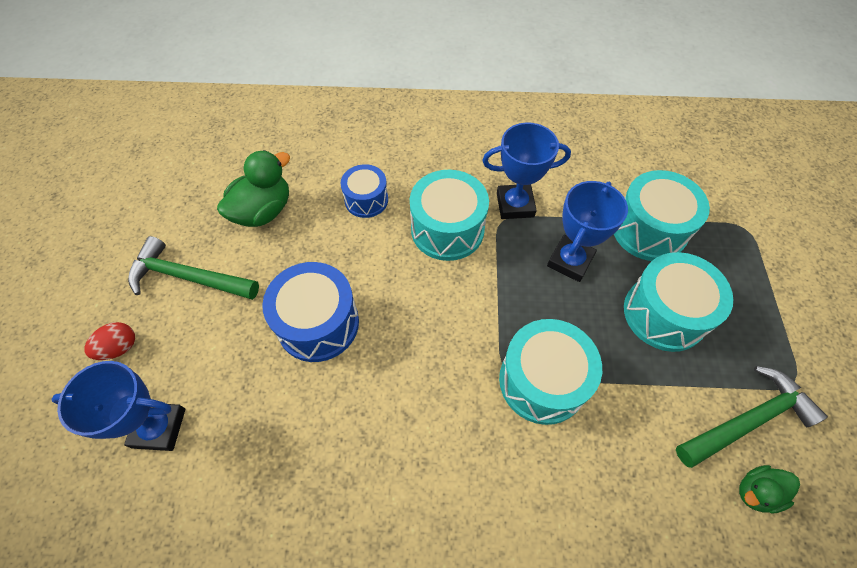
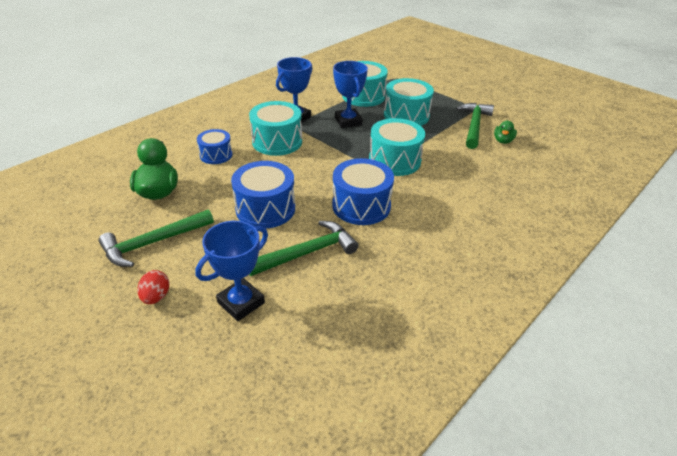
camera: 50 degrees left, 20 degrees down
none -> green hammer [249,221,359,276]
none -> blue drum [332,158,394,225]

